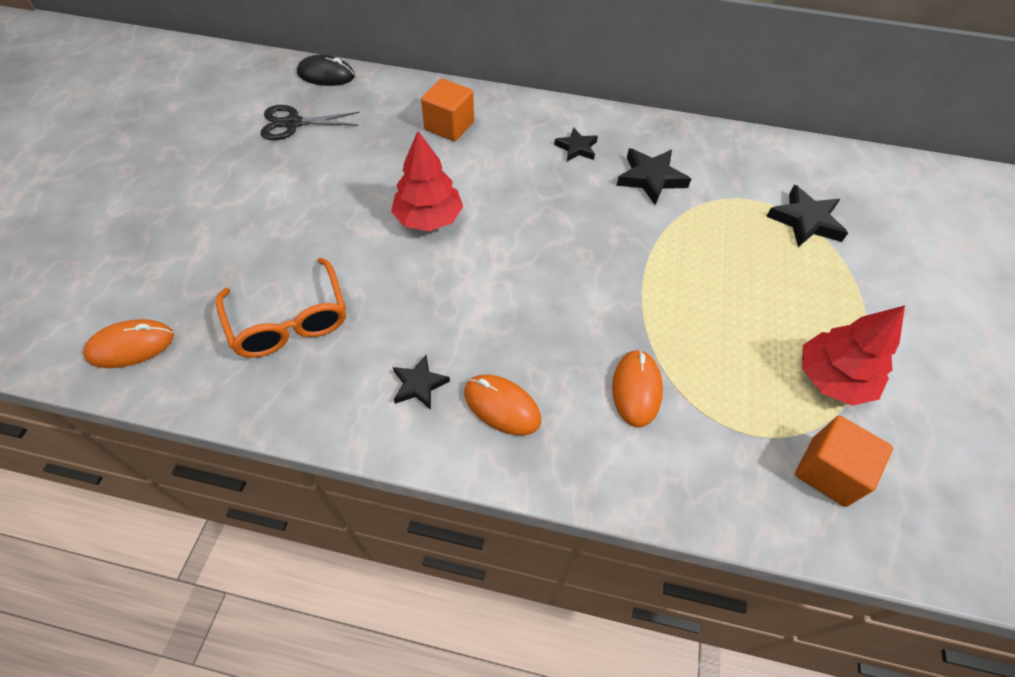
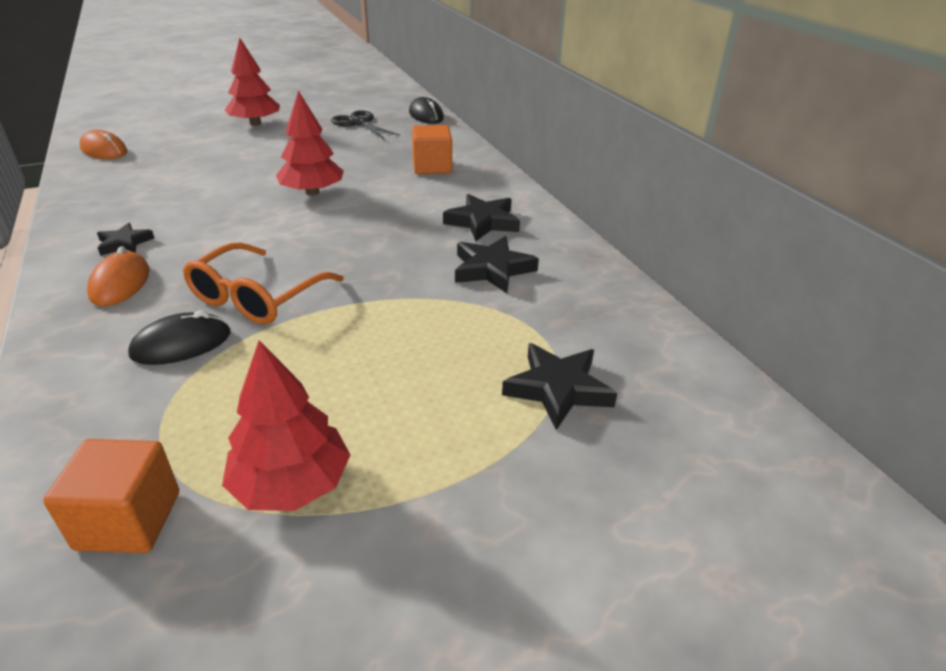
camera: 55 degrees right, 20 degrees down
orange glasses [216,258,346,358] -> orange glasses moved to [183,243,344,325]
black star [554,127,598,161] -> black star [443,194,520,241], size x1.57
orange mouse [612,349,663,427] -> black mouse [128,310,231,365]
none -> red tree [225,38,280,126]

